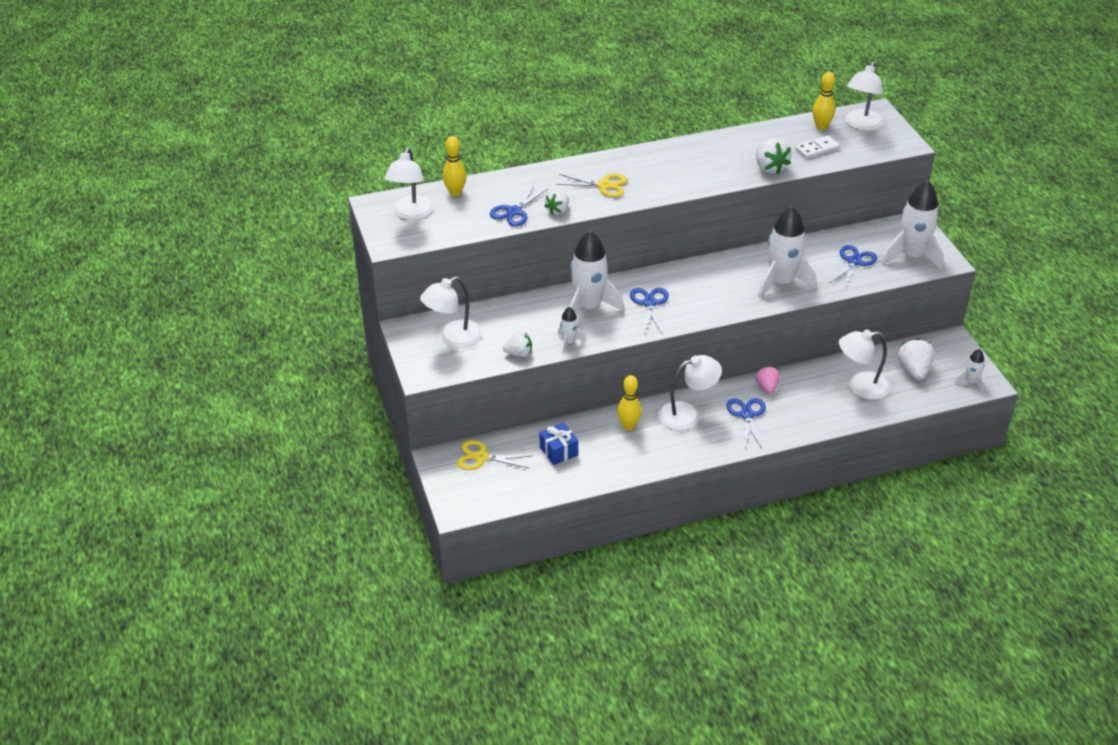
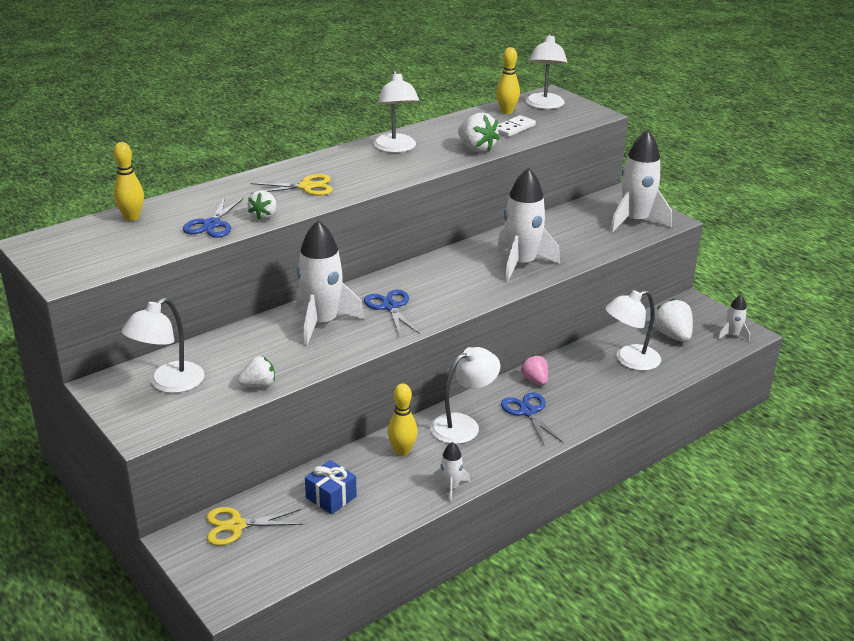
camera: 20 degrees left, 10 degrees down
white lamp [384,148,434,220] -> white lamp moved to [373,71,419,153]
white rocket [558,307,586,354] -> white rocket moved to [432,442,470,503]
blue scissors [830,245,877,288] -> none

